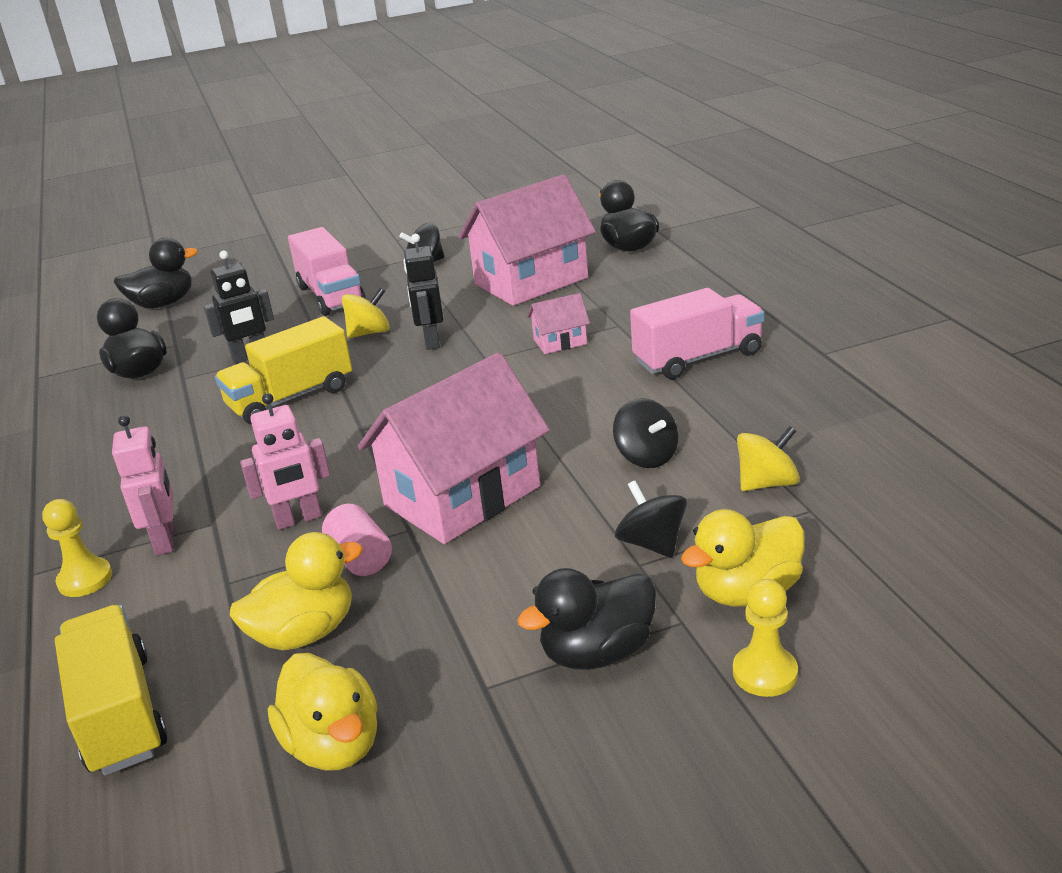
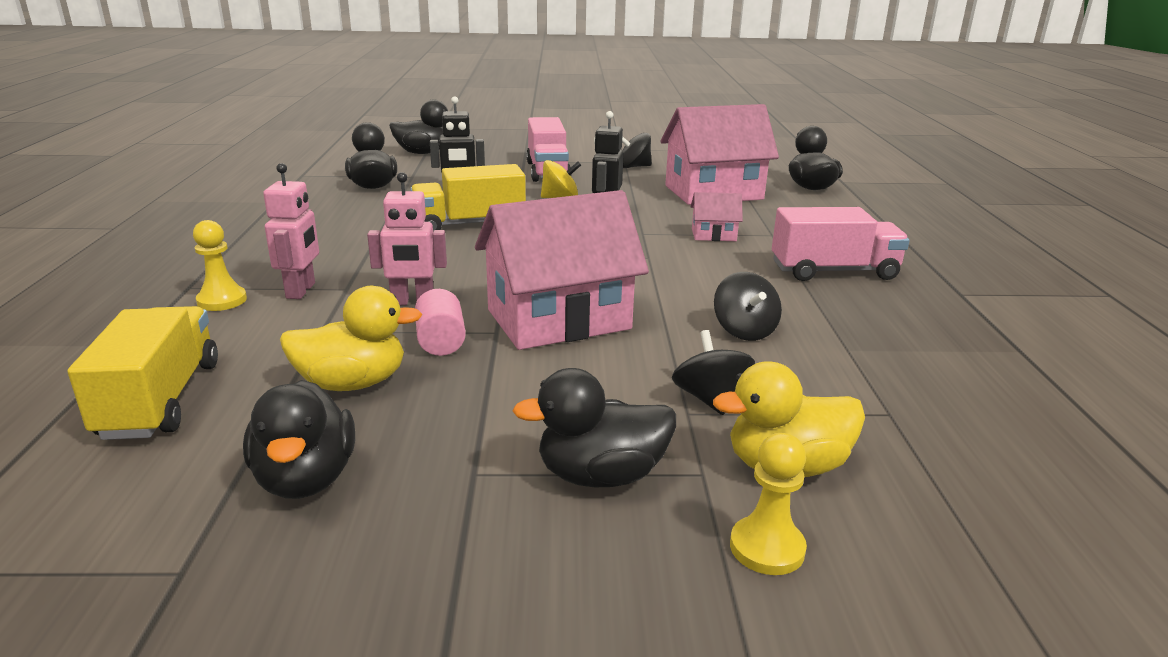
camera: 15 degrees right, 5 degrees down
yellow duck [268,653,377,771] -> black duck [243,380,355,499]
yellow spinning top [737,426,800,491] -> none

